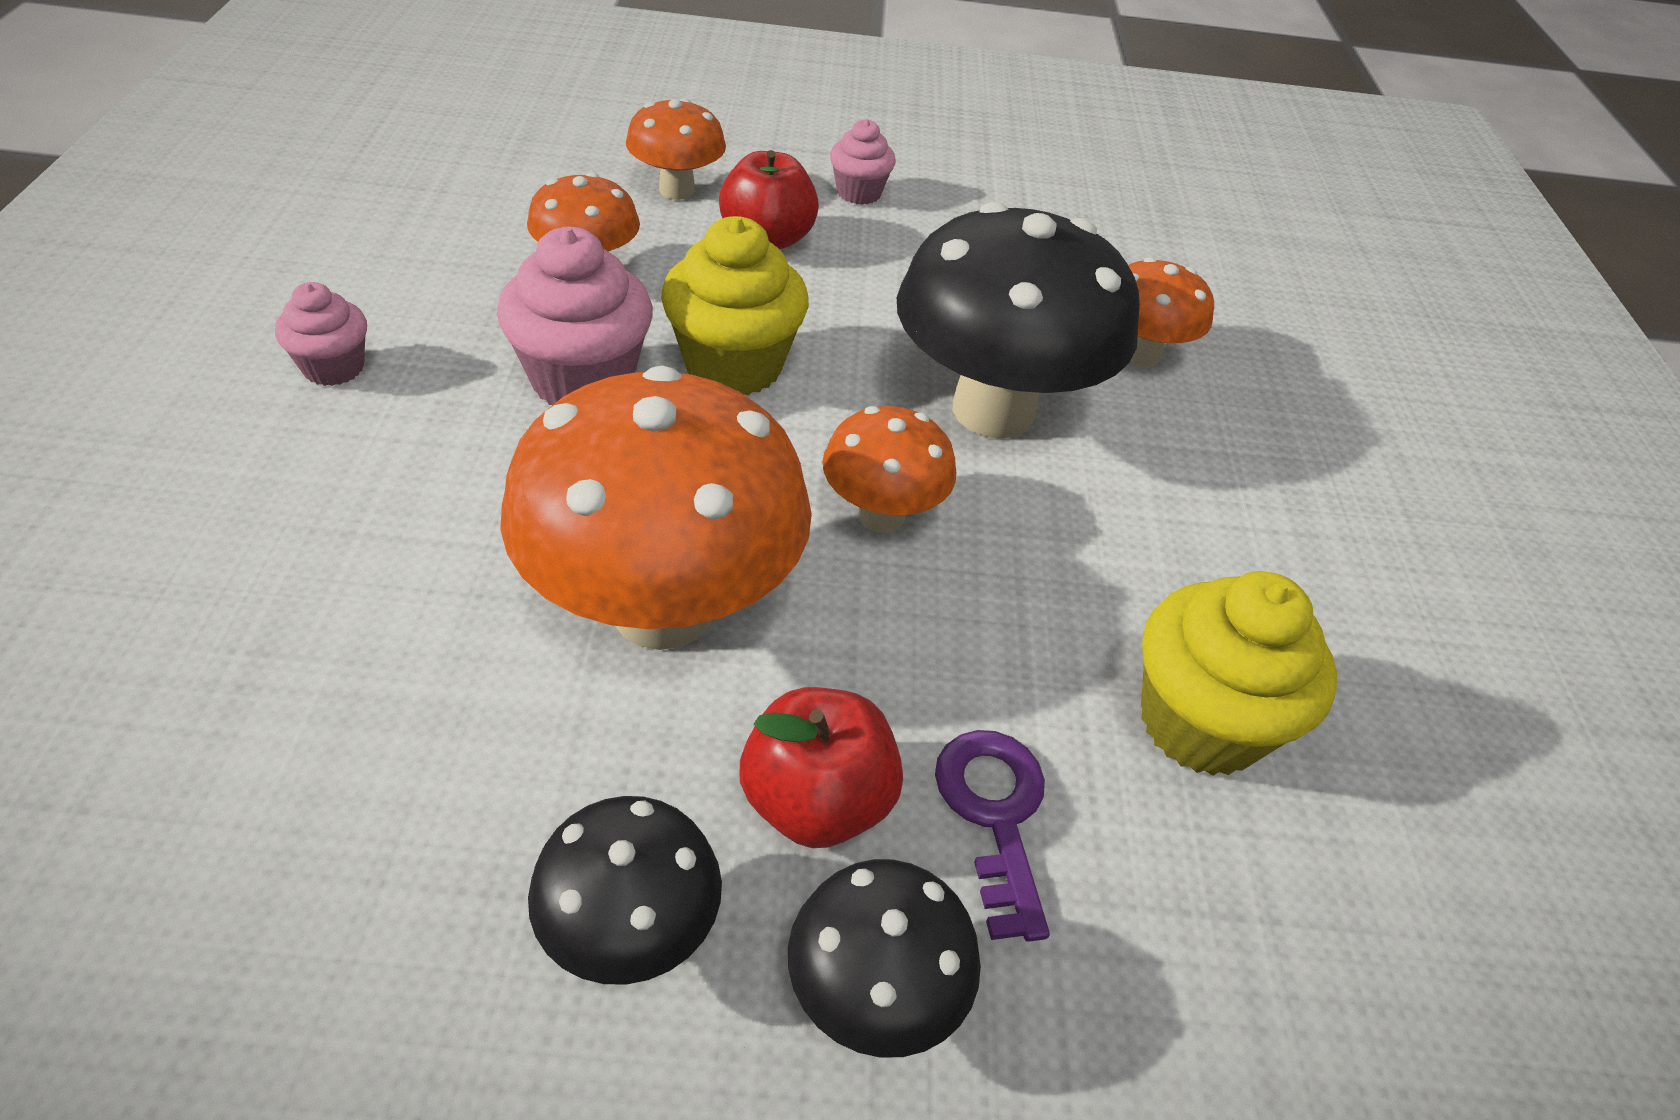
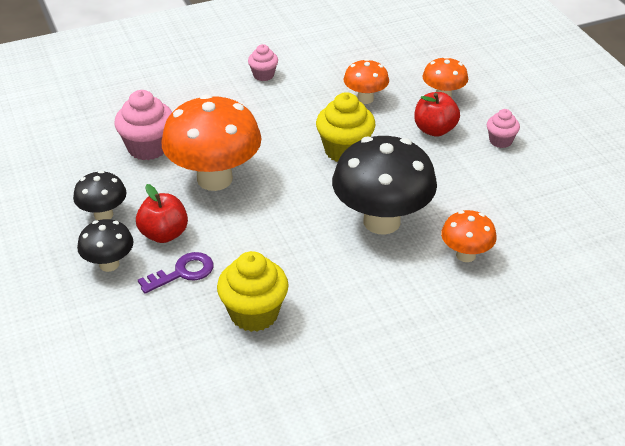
camera: 70 degrees right, 5 degrees down
pink cupcake [497,227,653,405] -> pink cupcake moved to [114,90,172,160]
orange mushroom [822,406,956,533] -> none

